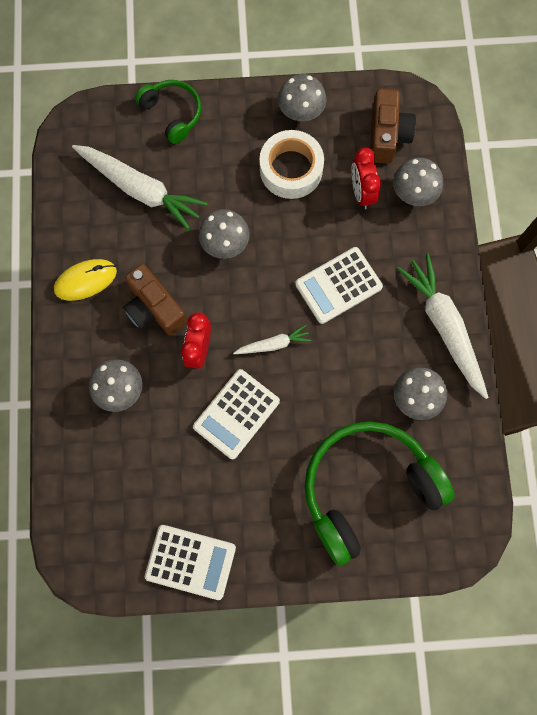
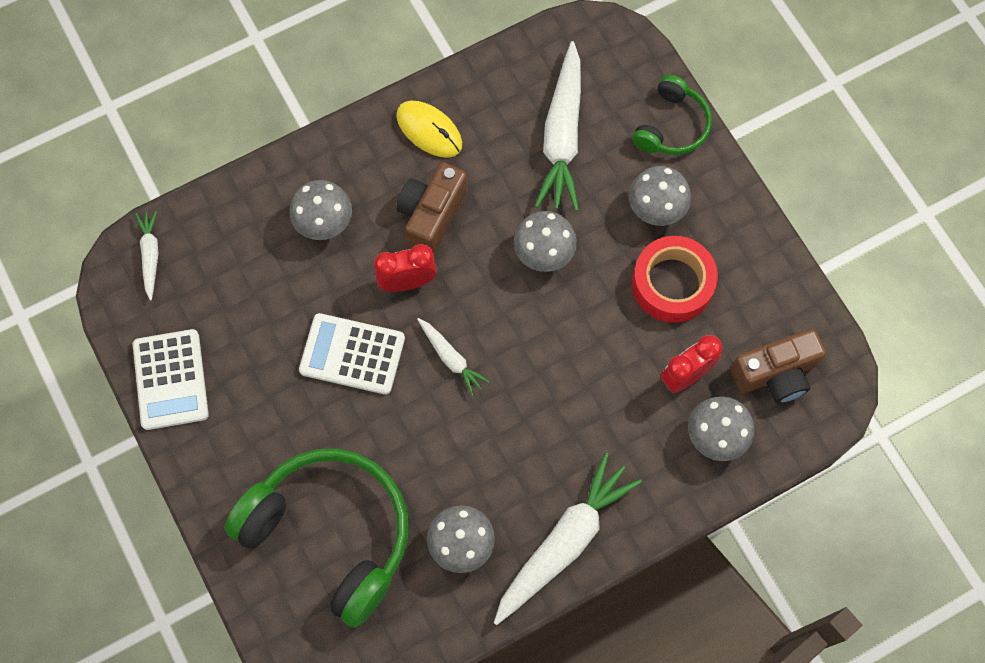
camera: 65 degrees right, 5 degrees down
white tape [259,130,324,199] -> red tape [632,236,718,323]
grey mushroom [278,74,326,121] -> grey mushroom moved to [629,166,691,226]
white calculator [295,247,383,324] -> none
none -> white carrot [135,210,158,301]

